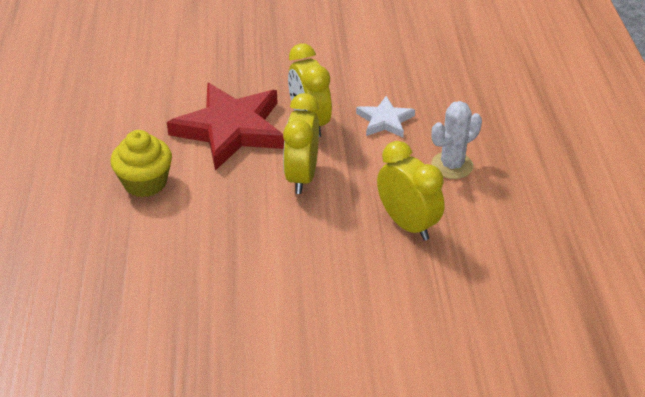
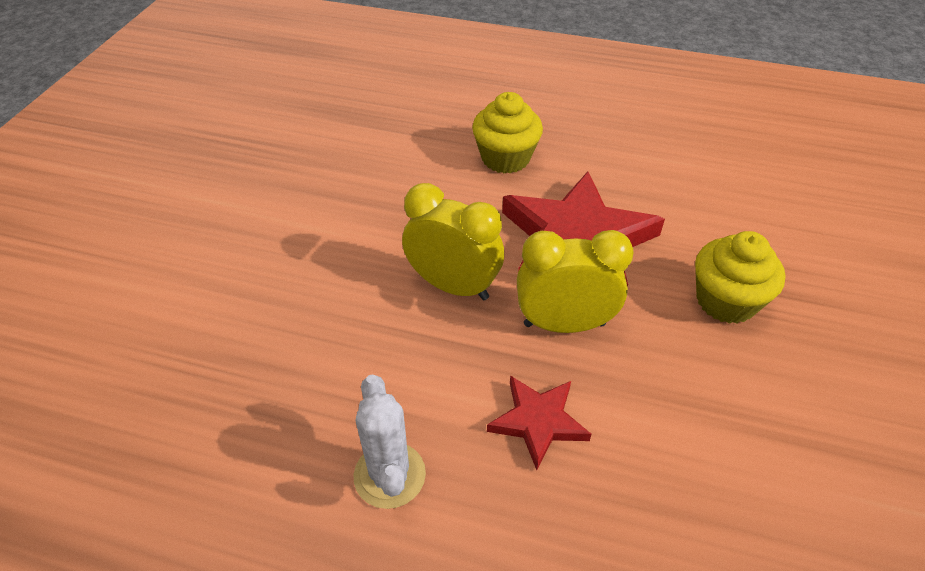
camera: 110 degrees right, 5 degrees up
white star [356,96,415,137] -> red star [487,376,592,470]
yellow clock [377,141,445,241] -> none
none -> yellow cupcake [695,231,786,324]

